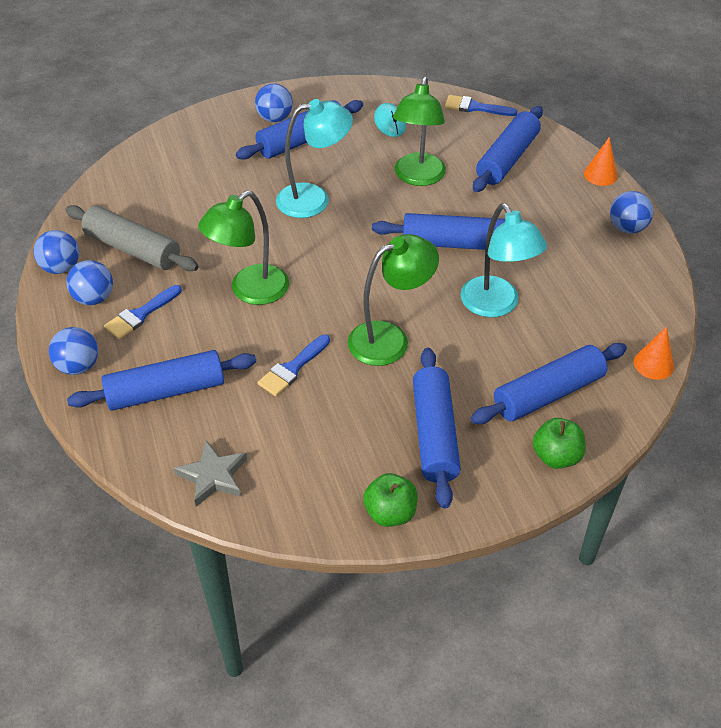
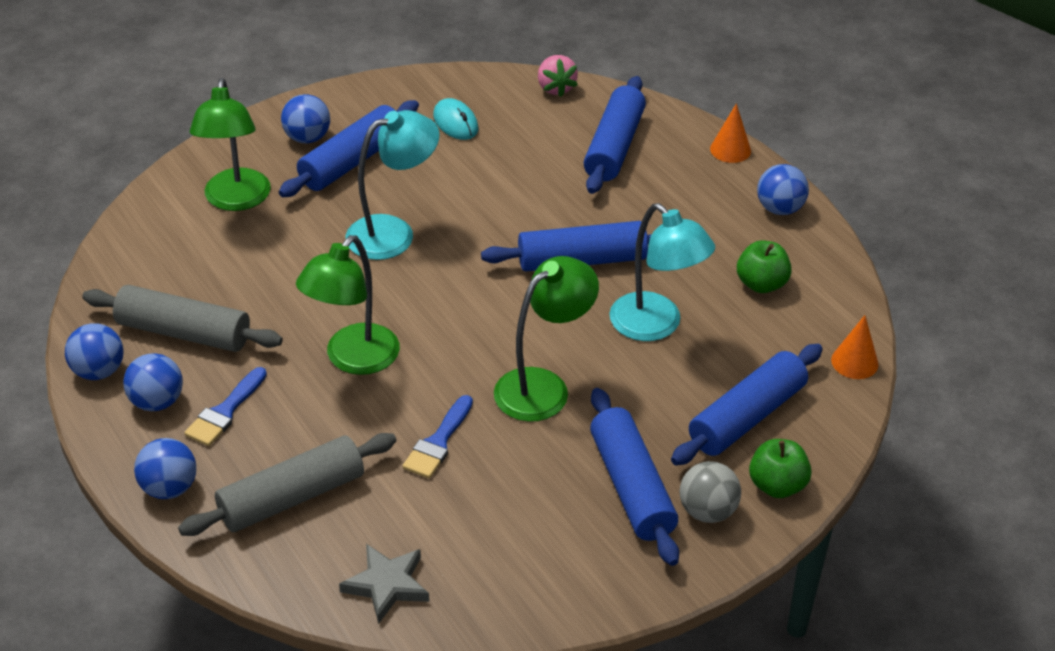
camera: 15 degrees left, 5 degrees down
blue rolling pin [67,350,256,411] -> grey rolling pin [178,433,396,536]
green apple [363,473,418,527] -> green apple moved to [737,240,792,293]
green lamp [393,77,446,186] -> green lamp moved to [190,78,271,211]
blue brush [445,95,518,116] -> pink strawberry [538,55,578,97]
none -> grey ball [679,461,741,523]

